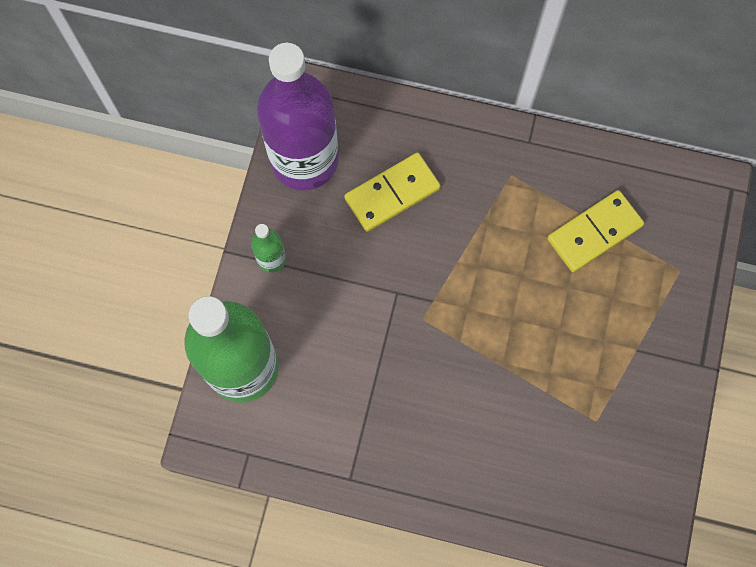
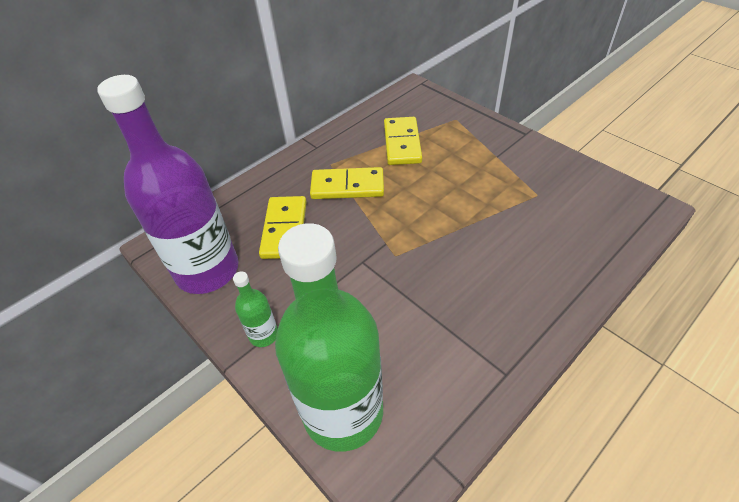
camera: 55 degrees left, 25 degrees down
none -> yellow domino [310,167,384,199]

